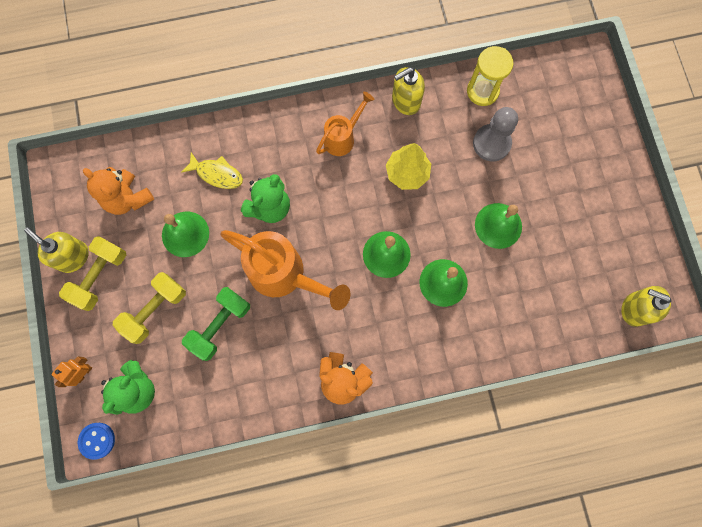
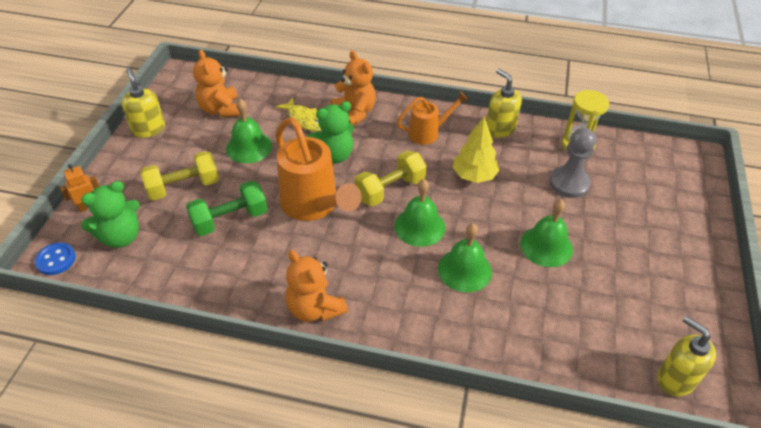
camera: 25 degrees right, 30 degrees down
yellow dumbbell [59,236,126,311] -> yellow dumbbell moved to [354,150,427,207]
yellow soap dispenser [392,67,425,115] -> yellow soap dispenser turned 60 degrees clockwise [486,69,522,138]
none -> orange teddy bear [331,51,376,126]

